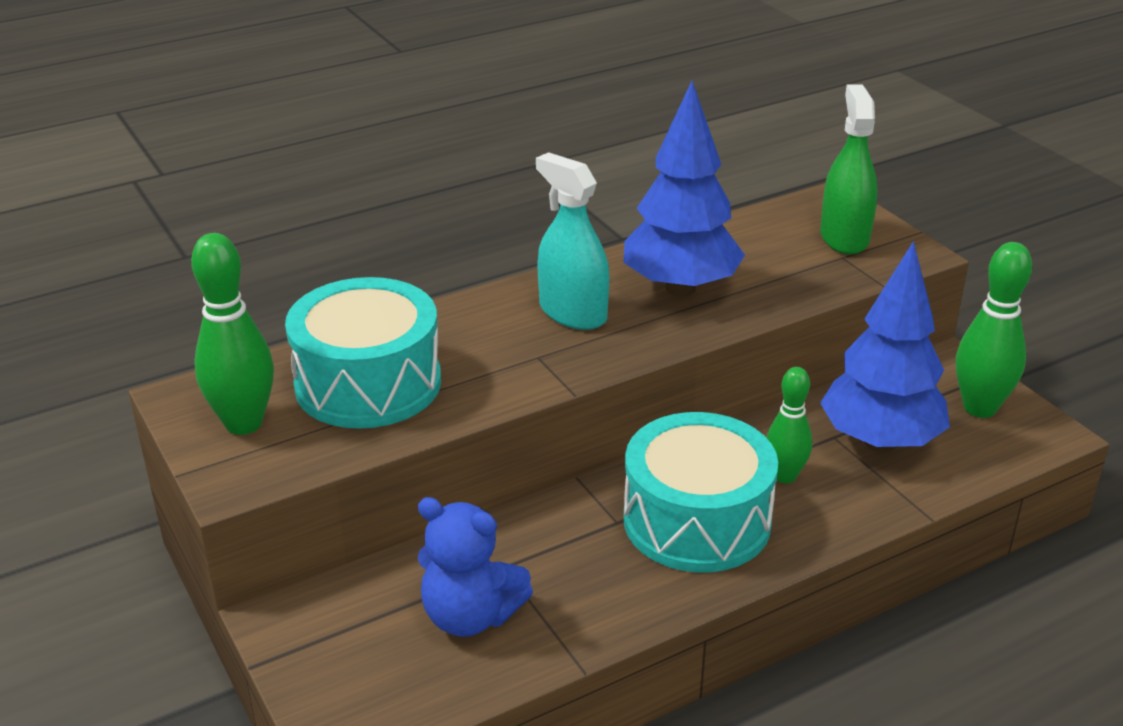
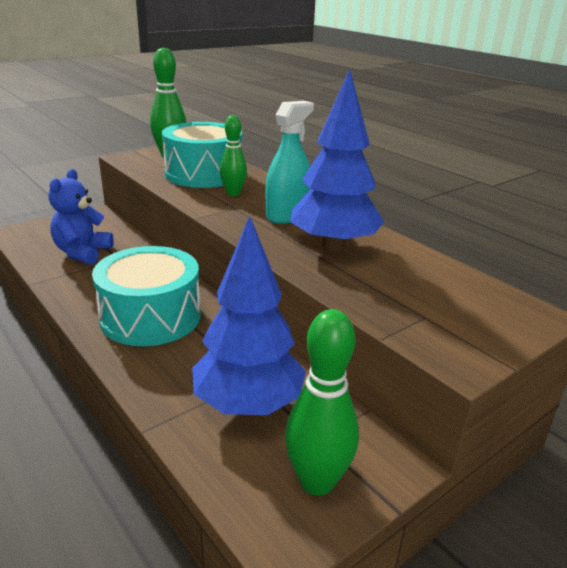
camera: 80 degrees right, 5 degrees down
green bowling pin [767,367,812,484] -> green bowling pin moved to [220,115,247,196]
green spray bottle [820,85,878,255] -> none

